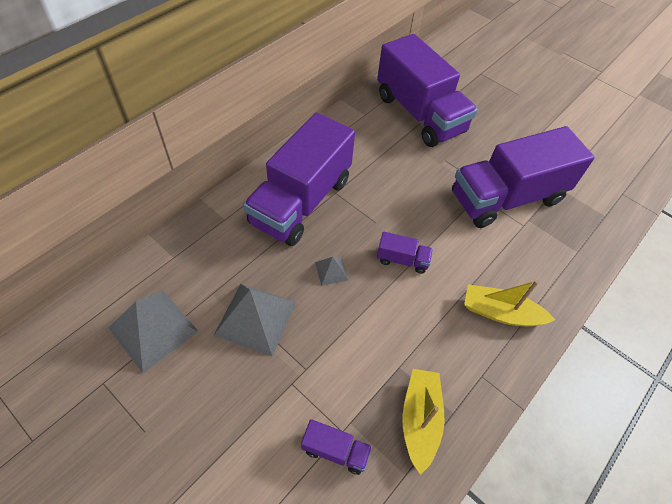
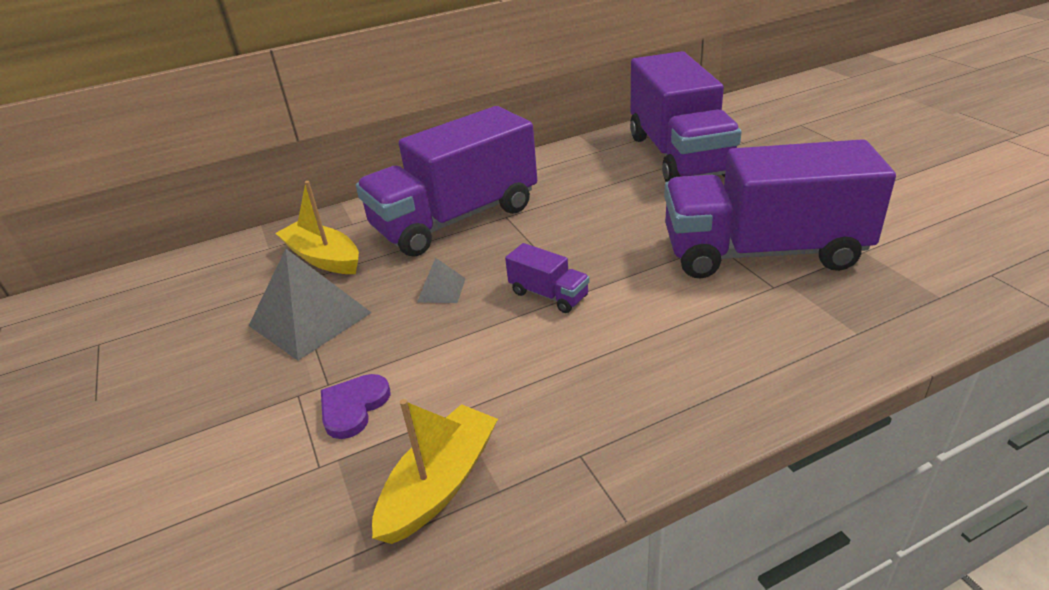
camera: 30 degrees right, 20 degrees down
grey pyramid [108,290,199,373] -> none
purple truck [301,419,372,475] -> none
yellow boat [464,280,555,326] -> yellow boat moved to [275,181,359,274]
none -> purple heart [321,374,390,439]

